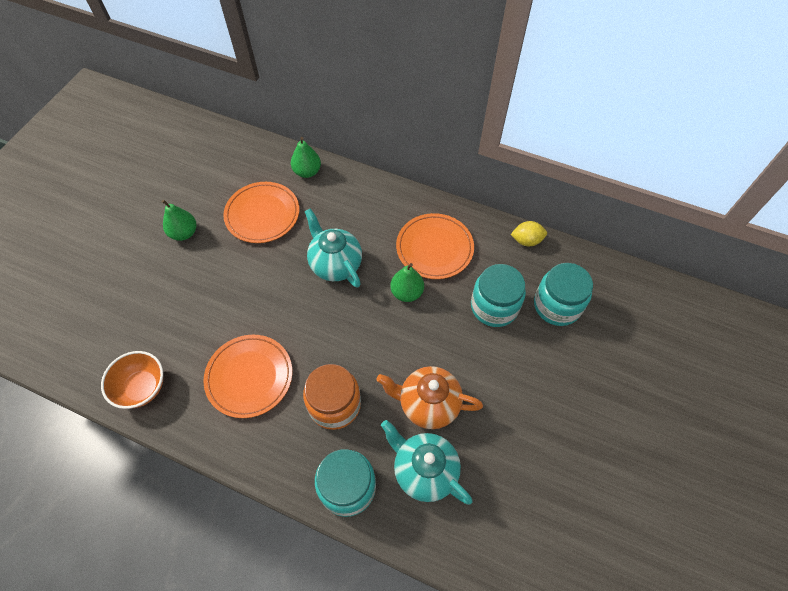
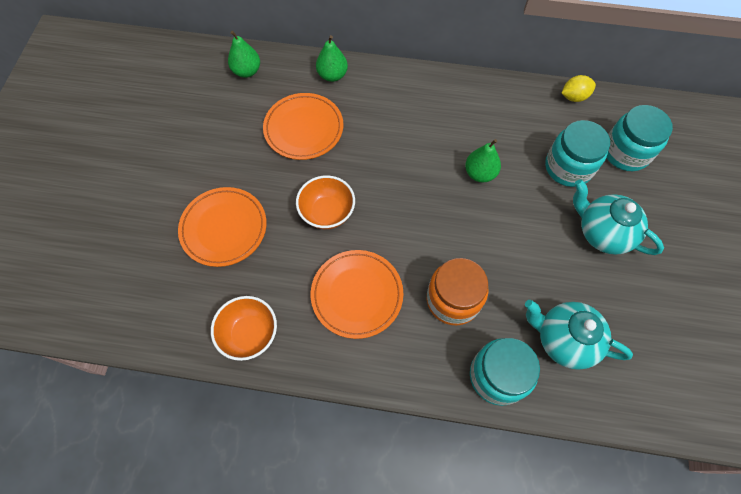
camera: 15 degrees left, 5 degrees up
green pear [162,200,196,241] -> green pear moved to [228,31,260,78]
turquoise teapot [305,208,362,288] -> turquoise teapot moved to [573,179,664,255]
orange teapot [376,366,483,429] -> none
orange plate [396,213,474,279] -> orange plate moved to [178,187,267,267]
none -> orange bowl [296,175,355,229]

